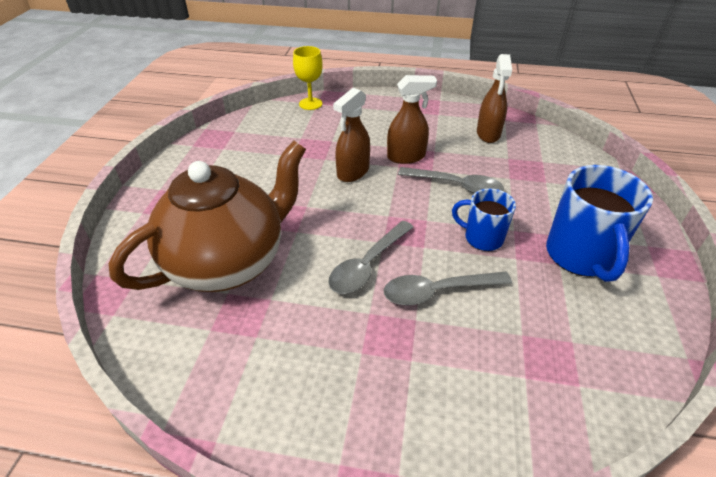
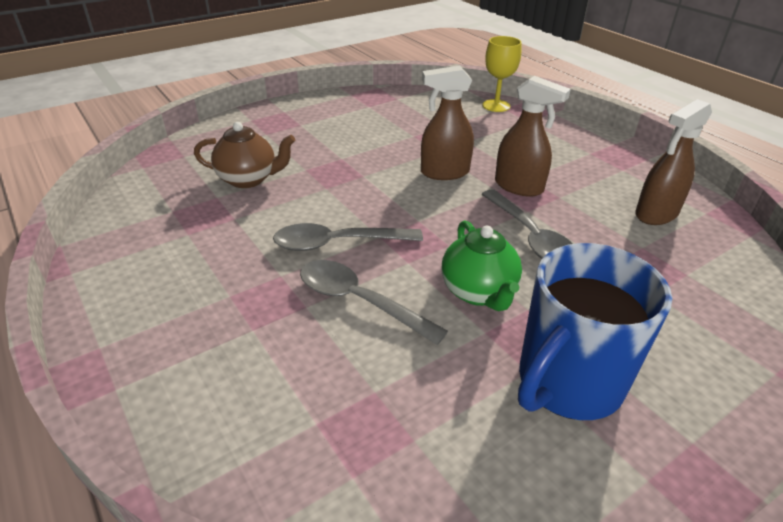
camera: 45 degrees right, 5 degrees down
brown teapot [108,141,306,292] -> brown teapot [194,122,295,188], size x0.49
blue mug [452,188,516,251] -> green teapot [442,220,522,311]

